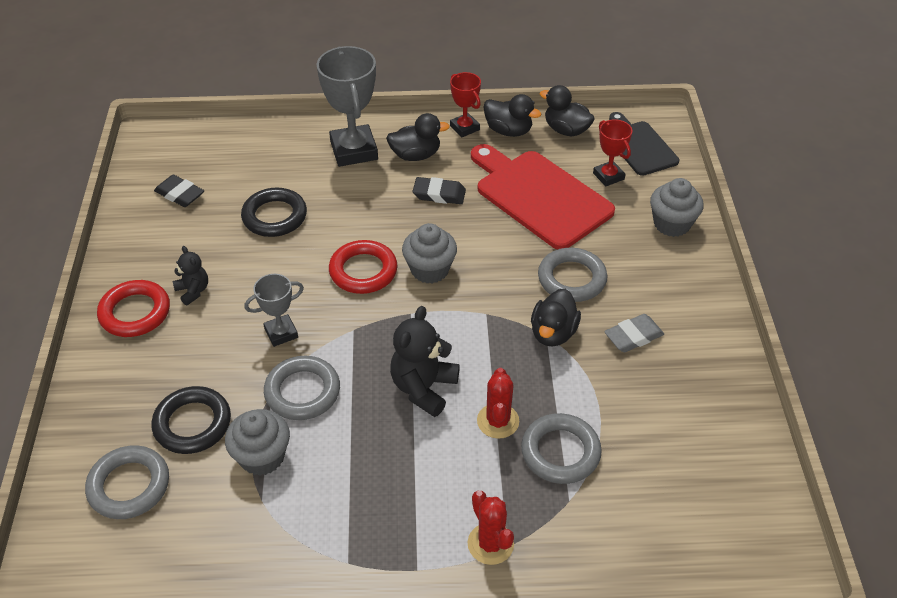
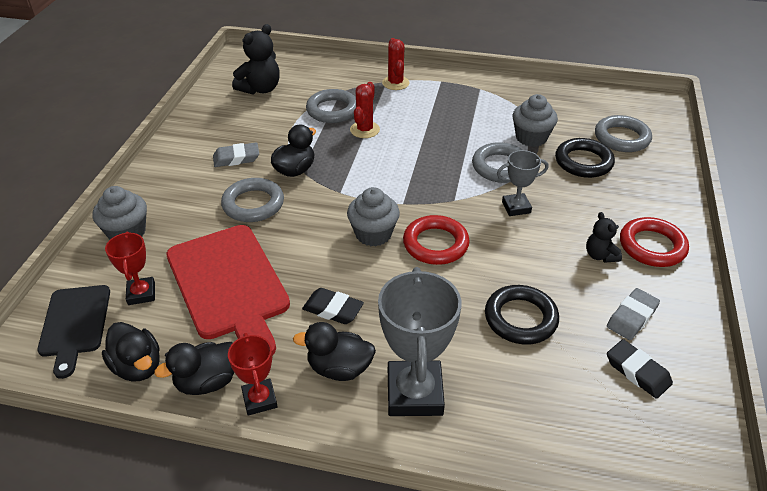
camera: 165 degrees left, 5 degrees down
black teddy bear [390,306,460,417] -> black teddy bear moved to [232,24,280,95]
black duck [483,94,541,137] -> black duck turned 75 degrees counterclockwise [154,342,234,395]
none -> grey eraser [607,288,660,340]

